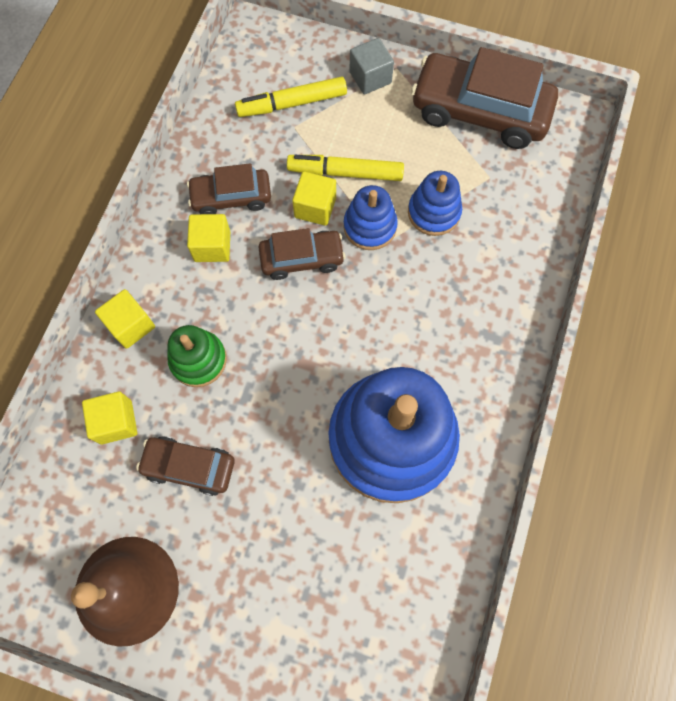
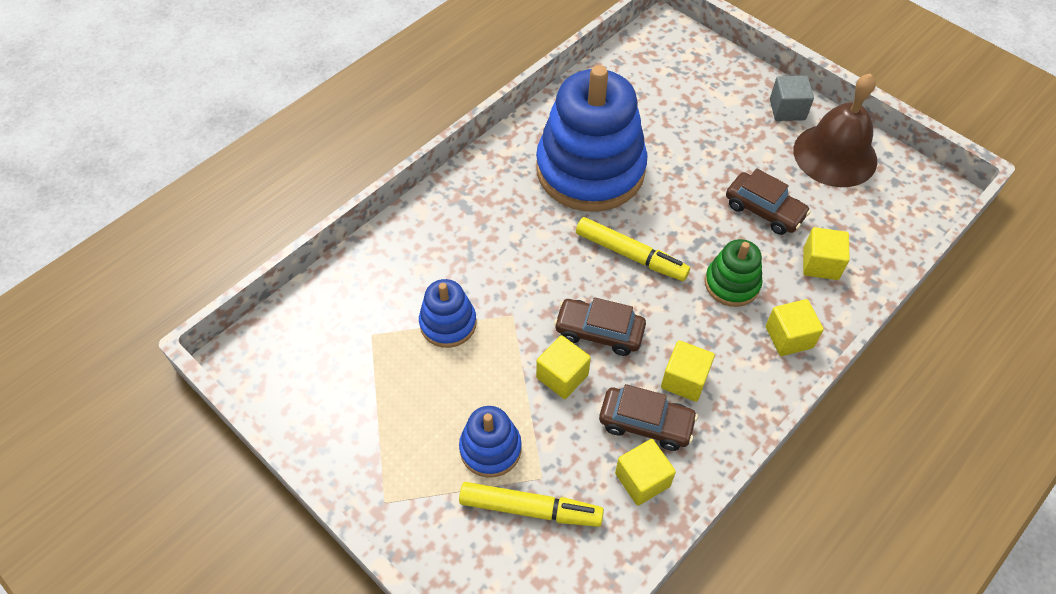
camera: 155 degrees left, 15 degrees down
yellow marker [287,155,404,181] -> yellow marker moved to [576,217,690,281]
blue stacking toy [344,185,398,250] -> blue stacking toy moved to [459,406,522,478]
grey cube [349,38,394,95] -> grey cube moved to [770,76,814,121]
brown car [411,47,558,149] -> none
none -> yellow cube [615,439,676,506]

